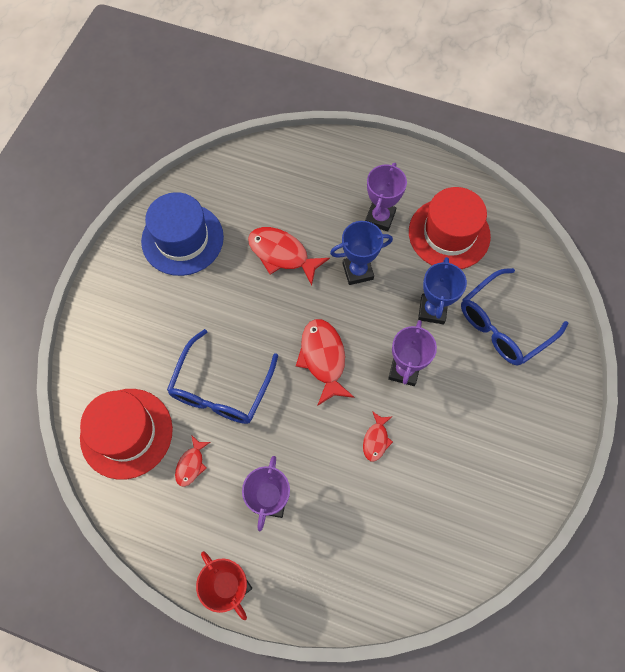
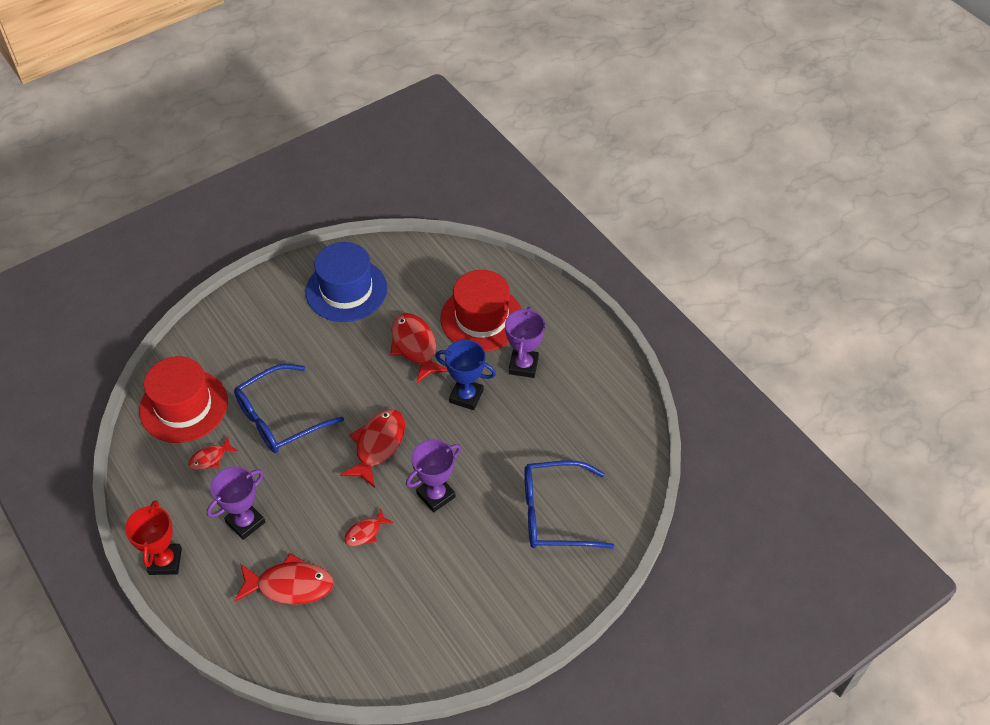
camera: 35 degrees right, 15 degrees down
purple trophy [365,163,407,232] -> purple trophy turned 45 degrees counterclockwise [505,307,545,378]
red hat [409,187,491,269] -> red hat moved to [440,270,522,351]
blue trophy [418,257,467,324] -> none
none -> red fish [234,553,334,604]

